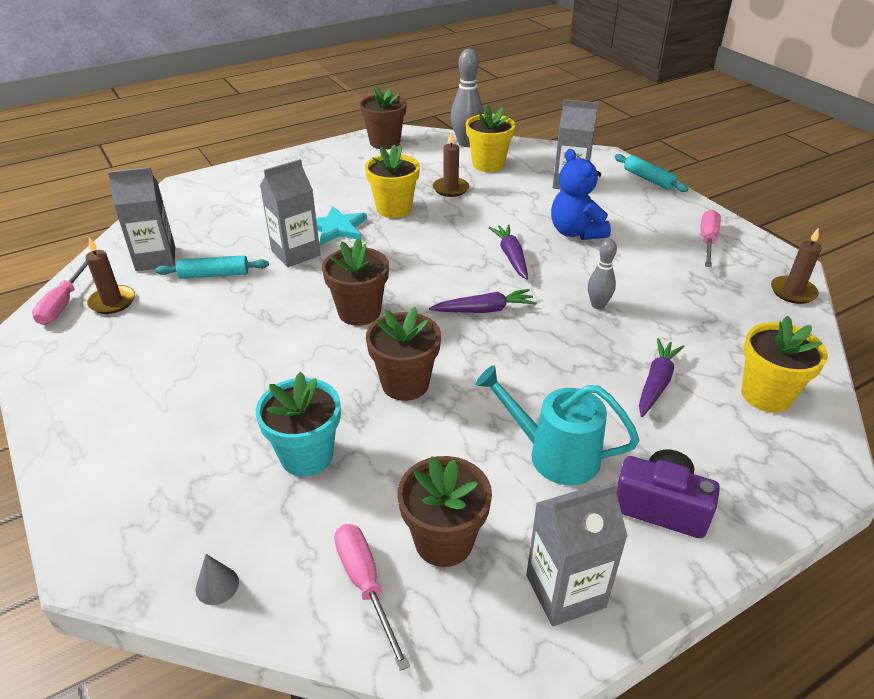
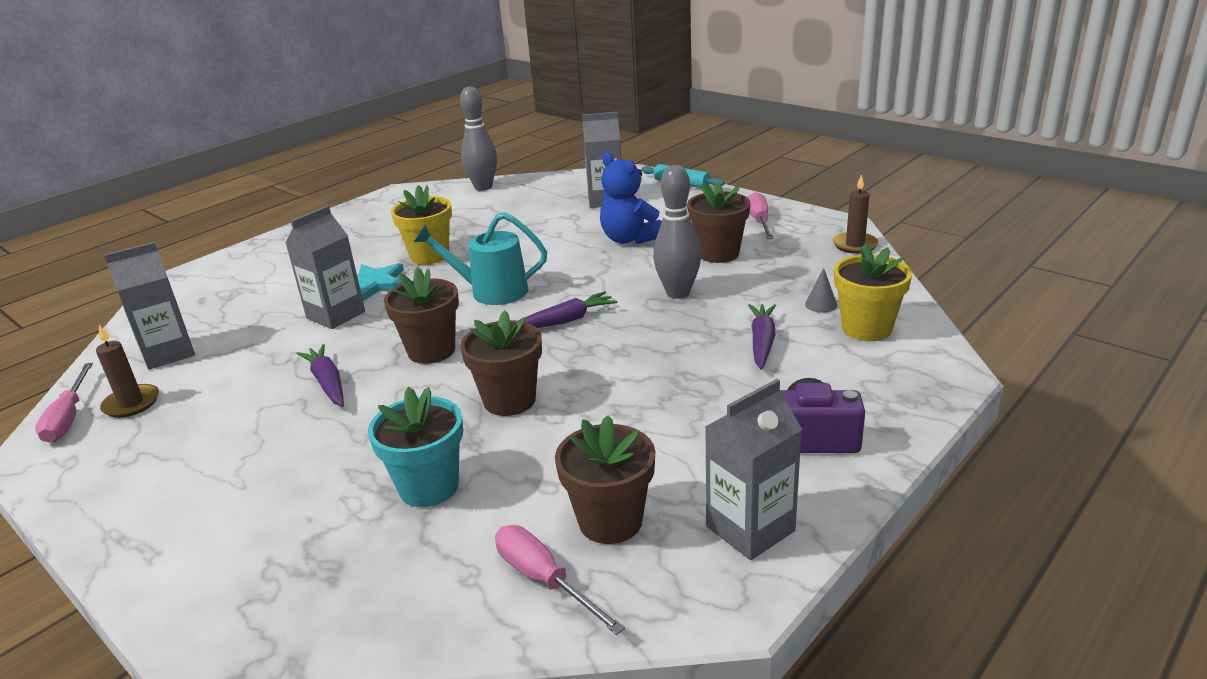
camera: 15 degrees left, 10 degrees down
turquoise rolling pin [155,255,269,279] -> none
grey cone [196,554,239,605] -> grey cone moved to [805,268,838,313]
brown flower pot [360,86,407,149] -> brown flower pot moved to [687,183,750,263]
brown candle [433,131,469,197] -> none
yellow flower pot [466,104,515,172] -> none
turquoise watering can [475,365,639,485] -> turquoise watering can moved to [414,212,547,305]
purple carrot [488,224,528,280] -> purple carrot moved to [296,344,344,407]
grey bowling pin [588,239,617,309] -> grey bowling pin [653,165,701,299], size x1.66

